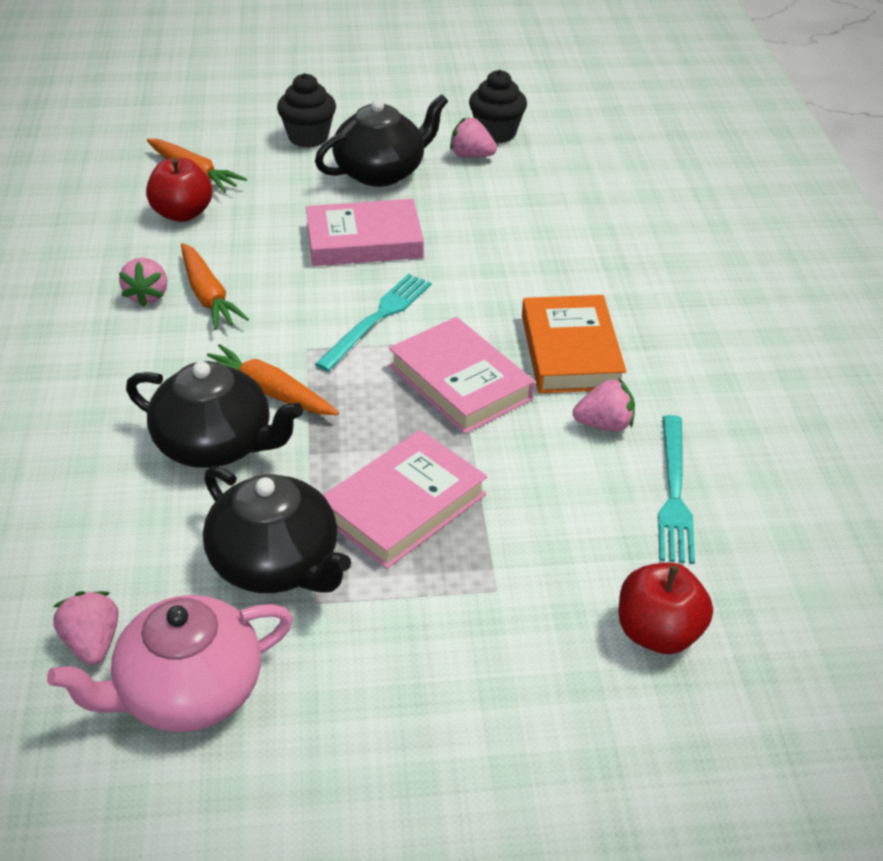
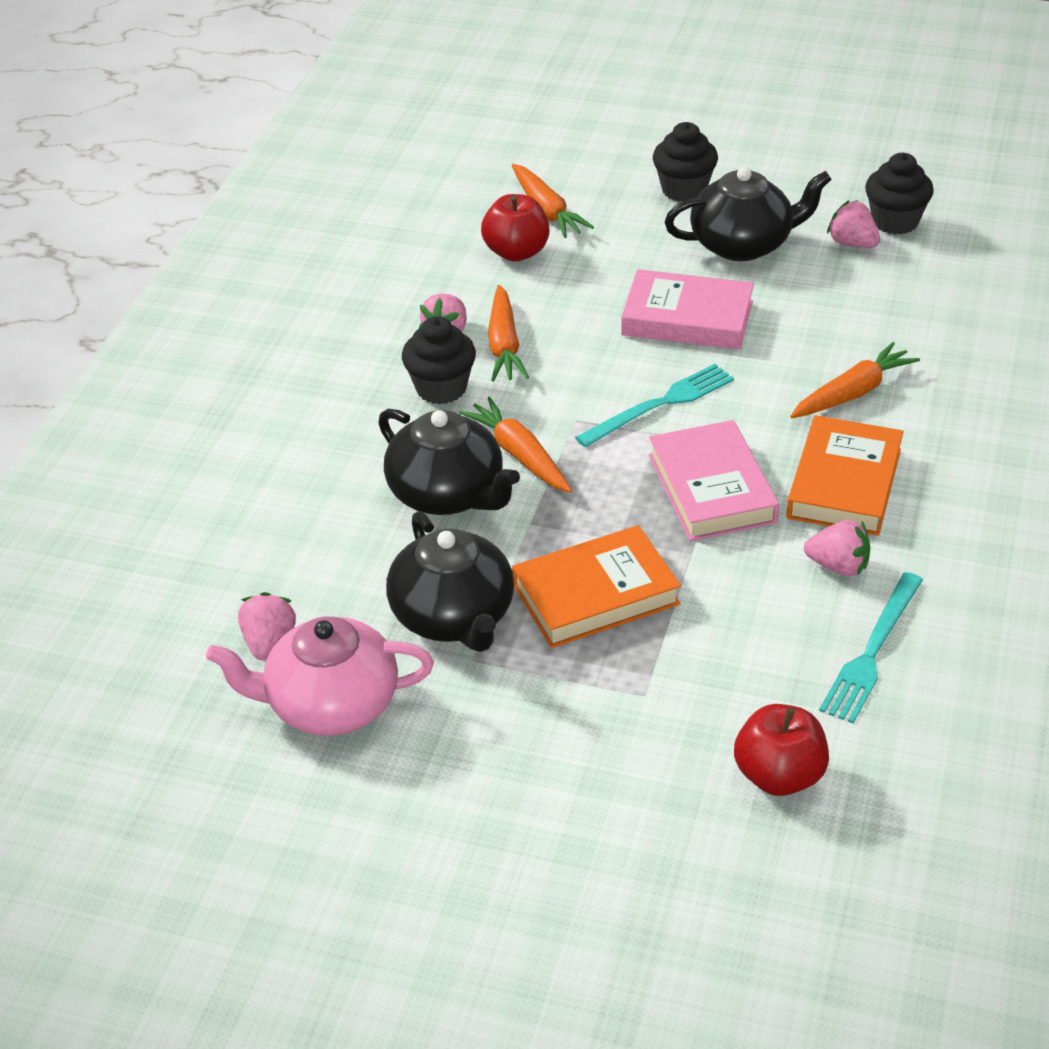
camera: 25 degrees right, 0 degrees up
pink book [323,430,487,569] -> orange book [512,525,681,648]
none -> black cupcake [402,316,476,404]
none -> orange carrot [790,342,920,418]

